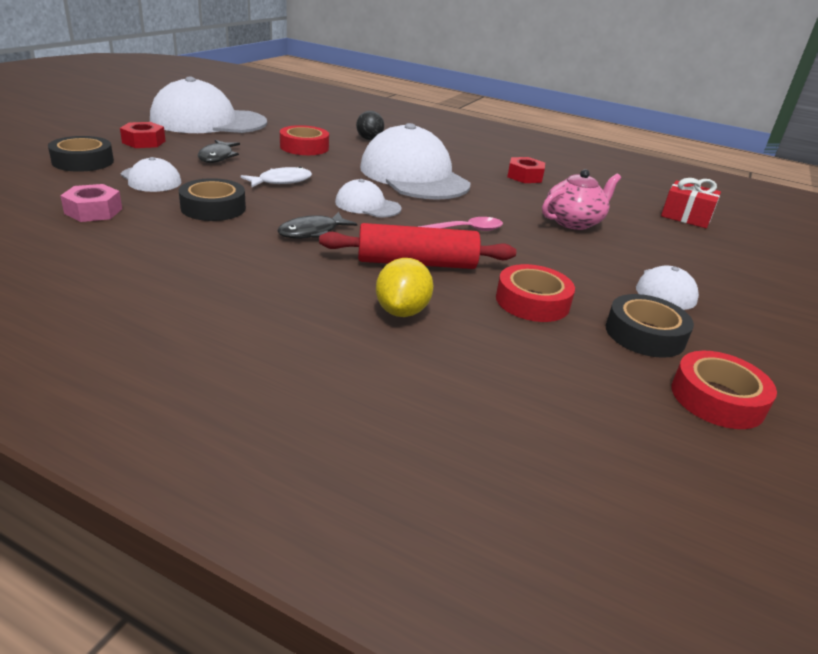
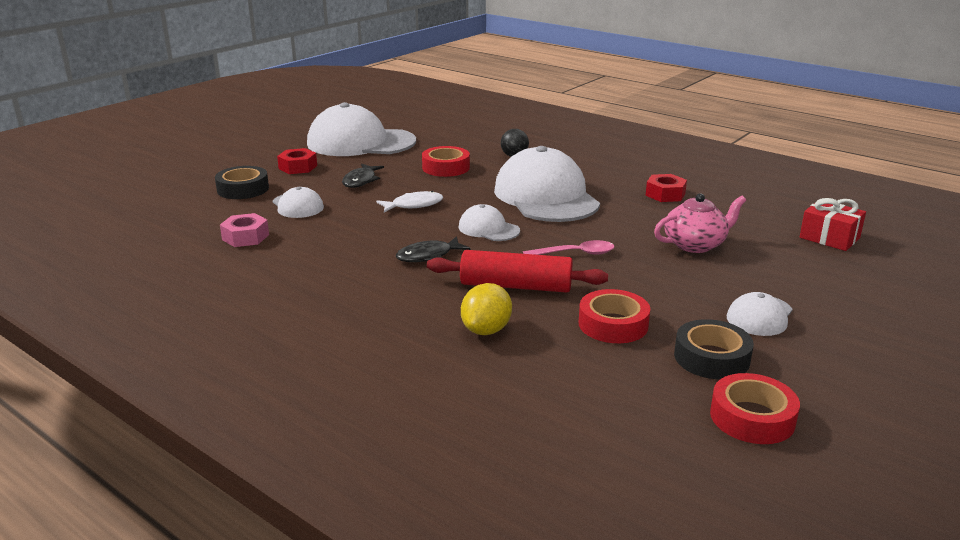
camera: 15 degrees right, 5 degrees down
black tape [179,178,246,221] -> none

